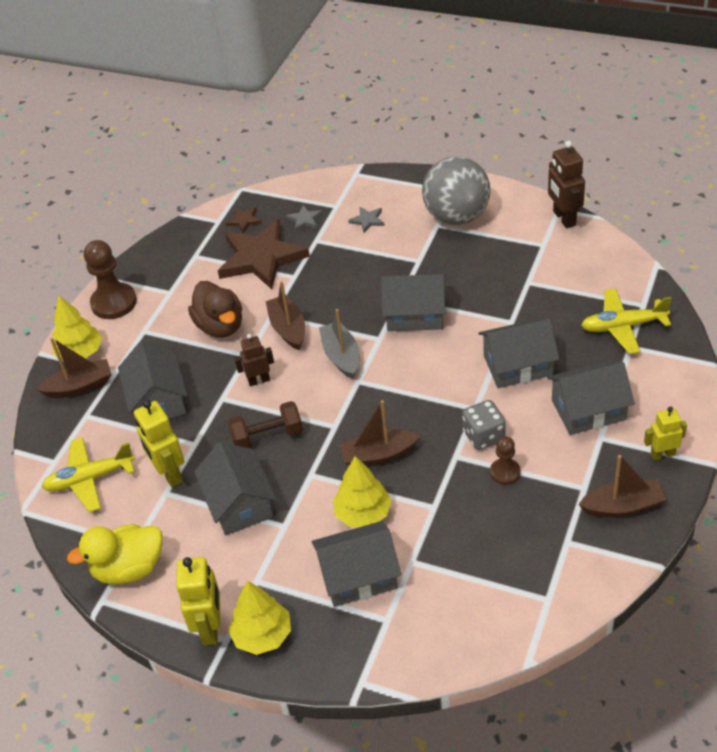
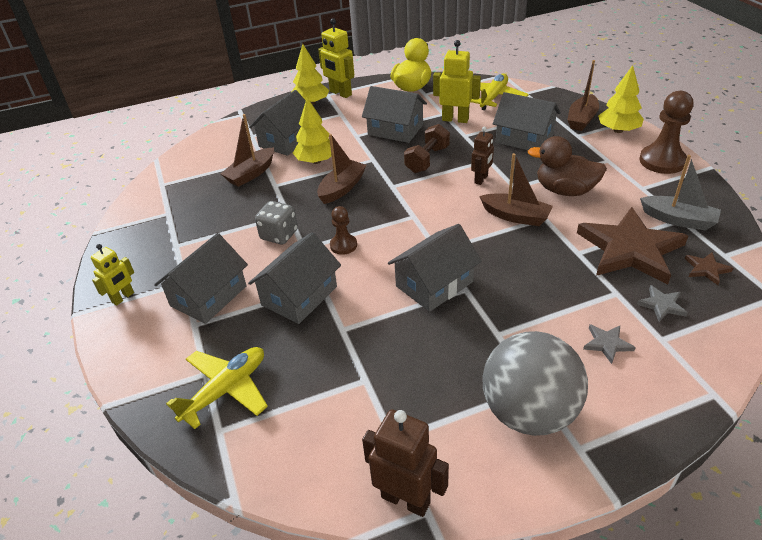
camera: 135 degrees right, 5 degrees down
grey boat [319,309,360,379] -> grey boat moved to [640,155,721,231]
brown pawn [490,436,521,485] -> brown pawn moved to [330,206,357,255]
brown boat [578,455,666,517] -> brown boat moved to [221,114,274,187]

